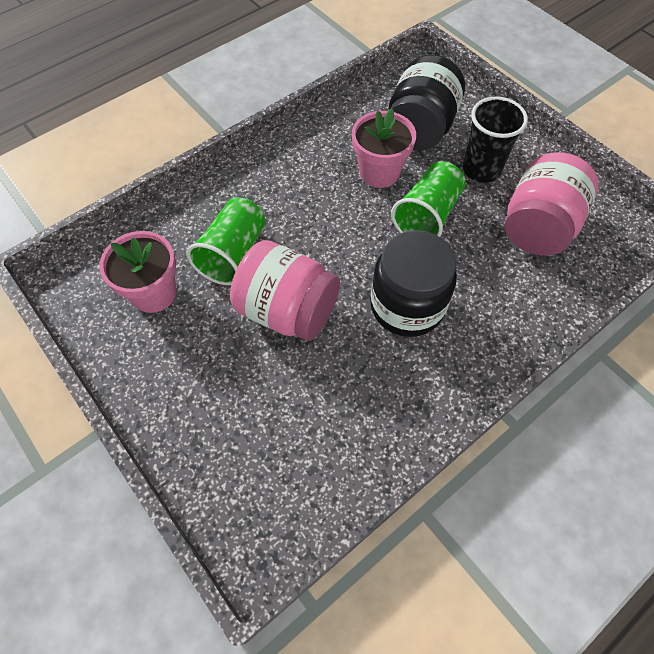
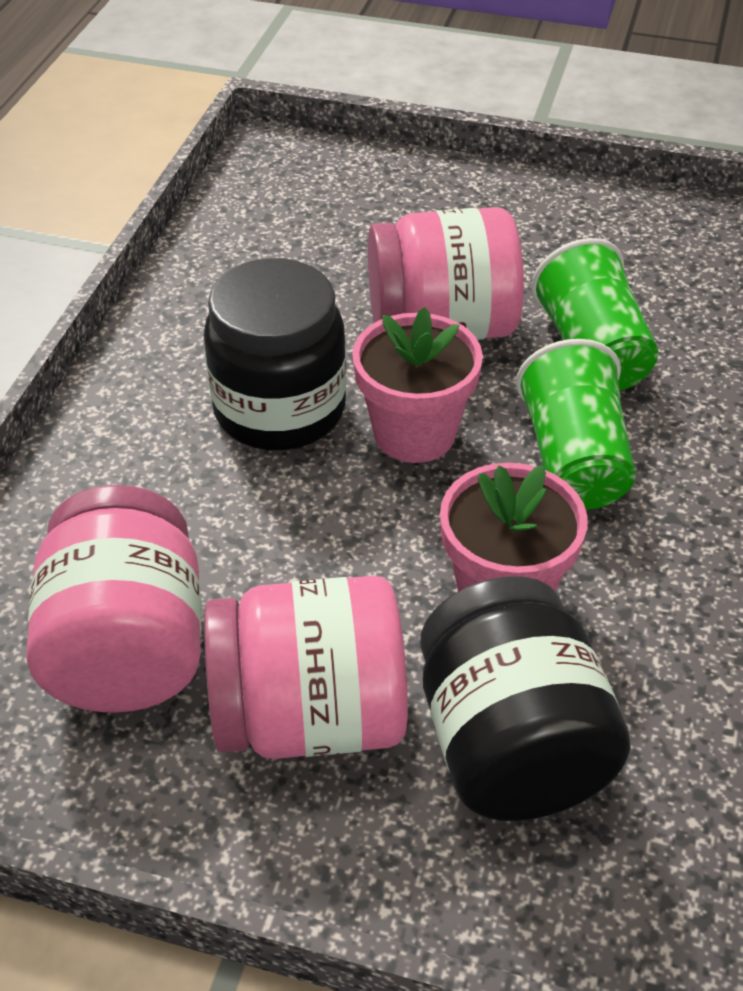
camera: 145 degrees right, 15 degrees down
pink flower pot [99,231,176,313] -> pink flower pot moved to [352,307,483,463]
green cup [391,161,466,237] -> green cup moved to [516,339,636,509]
black cup [463,97,528,183] -> pink jar [204,576,408,759]

